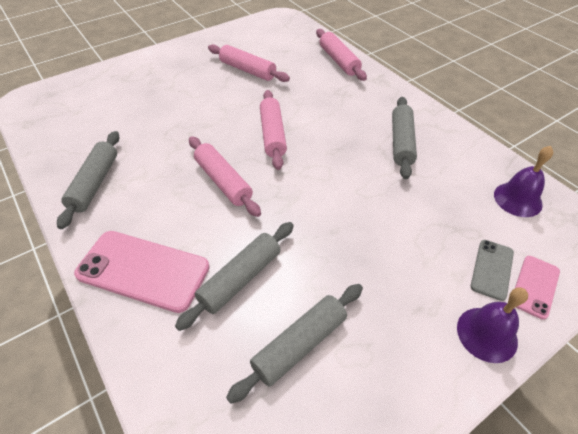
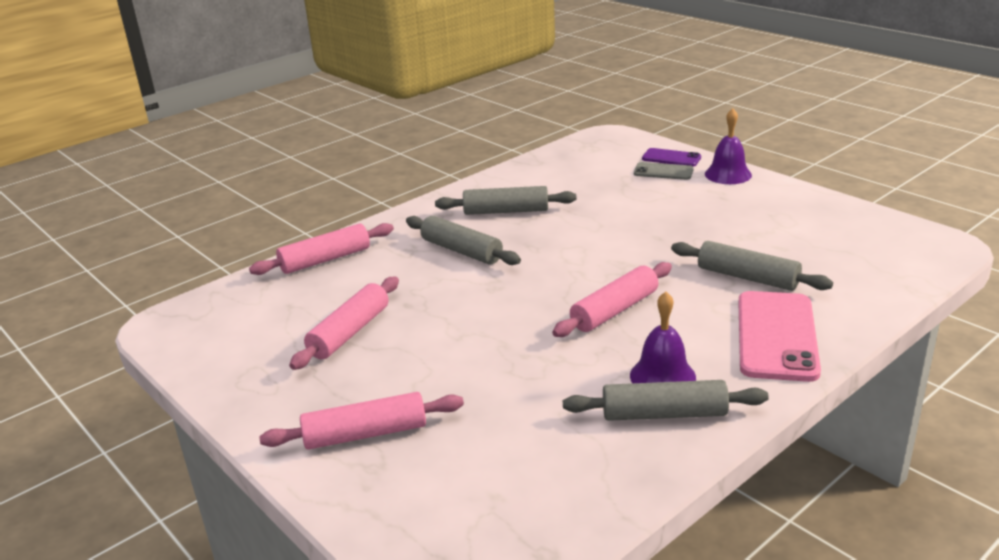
camera: 95 degrees left, 20 degrees down
grey rolling pin [226,284,363,404] -> grey rolling pin moved to [406,216,521,265]
pink rolling pin [260,90,287,170] -> pink rolling pin moved to [259,392,464,450]
purple bell [494,146,553,217] -> purple bell moved to [630,291,696,383]
pink phone [515,256,560,320] -> purple phone [642,148,701,167]

